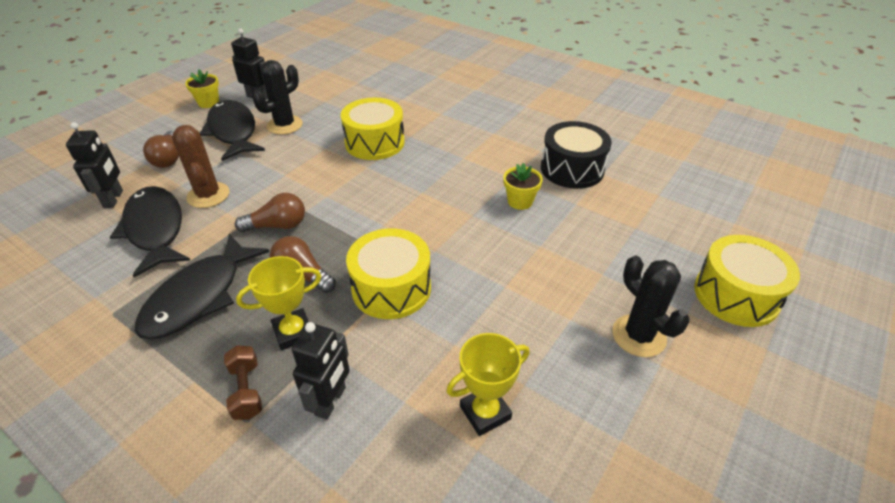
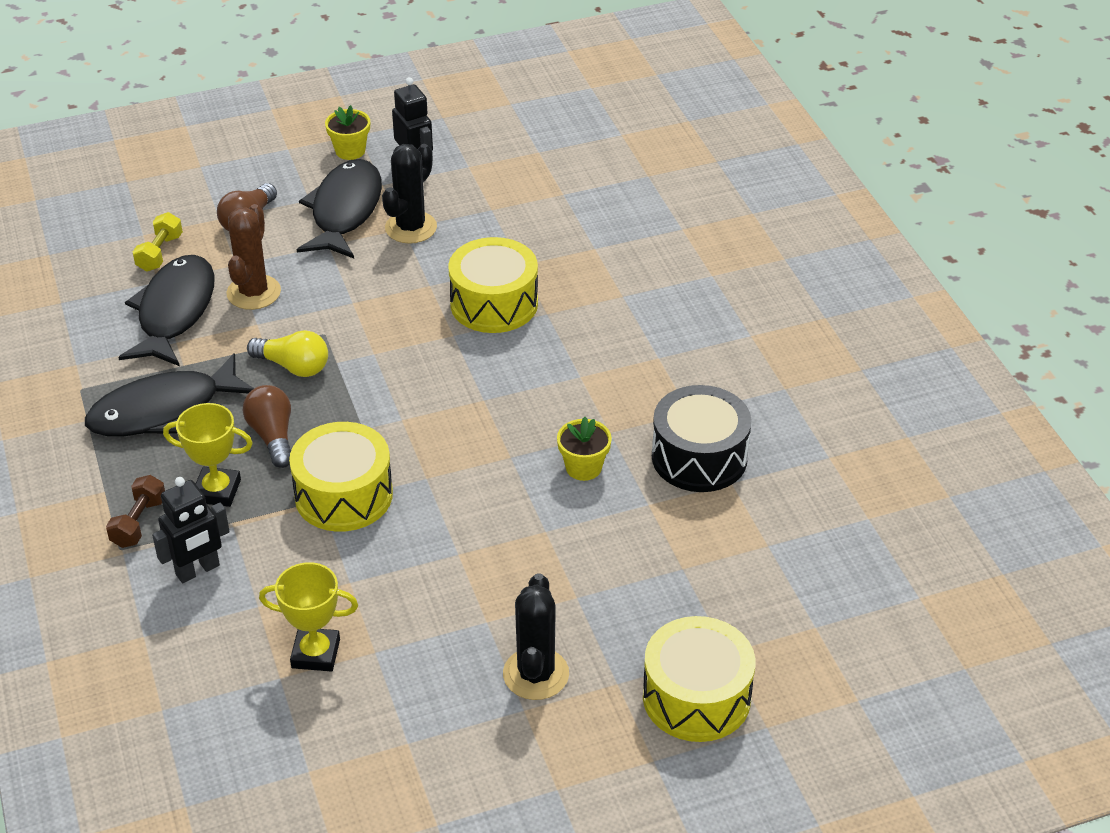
camera: 35 degrees right, 0 degrees up
black robot [66,122,123,208] -> yellow dumbbell [133,212,183,272]
brown light bulb [235,193,305,232] -> yellow light bulb [247,330,328,377]
black cactus [252,60,303,135] -> black cactus turned 45 degrees counterclockwise [382,144,437,244]

